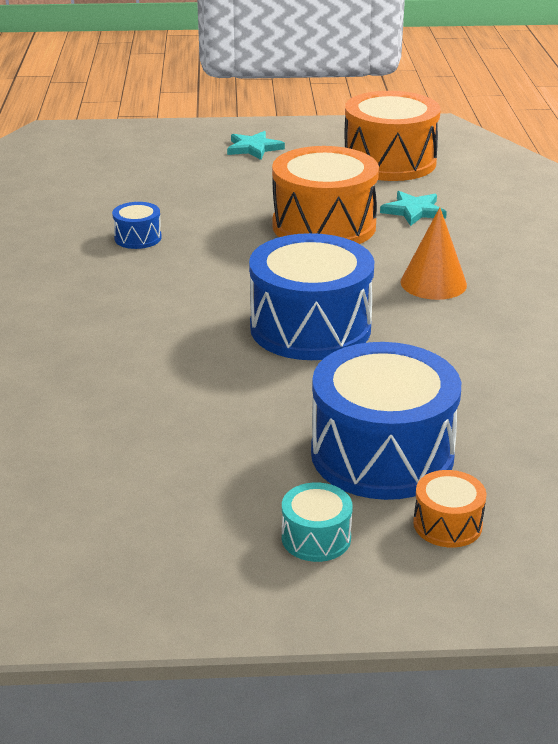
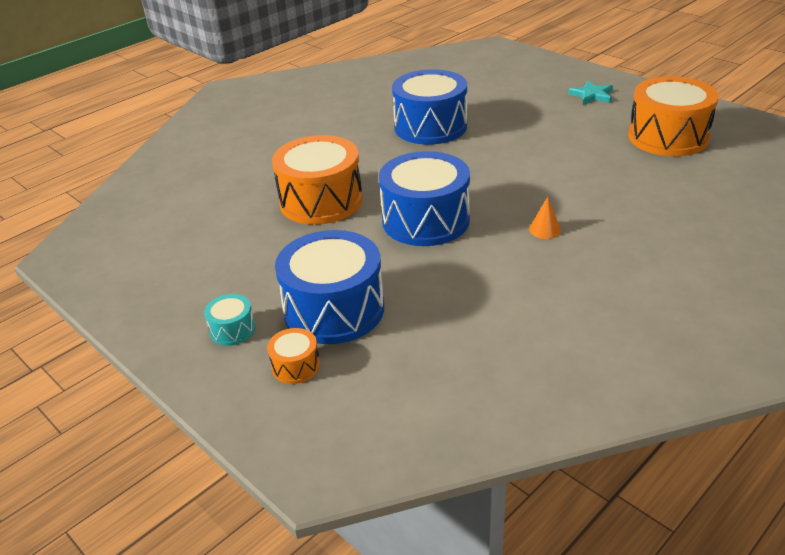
camera: 50 degrees right, 5 degrees up
blue drum [112,202,162,249] -> blue drum [392,69,467,145], size x2.25
orange drum [272,146,379,244] -> orange drum moved to [272,135,363,225]
turquoise star [380,191,447,226] -> none
orange cone [401,207,467,300] -> orange cone [529,197,561,239], size x0.59

